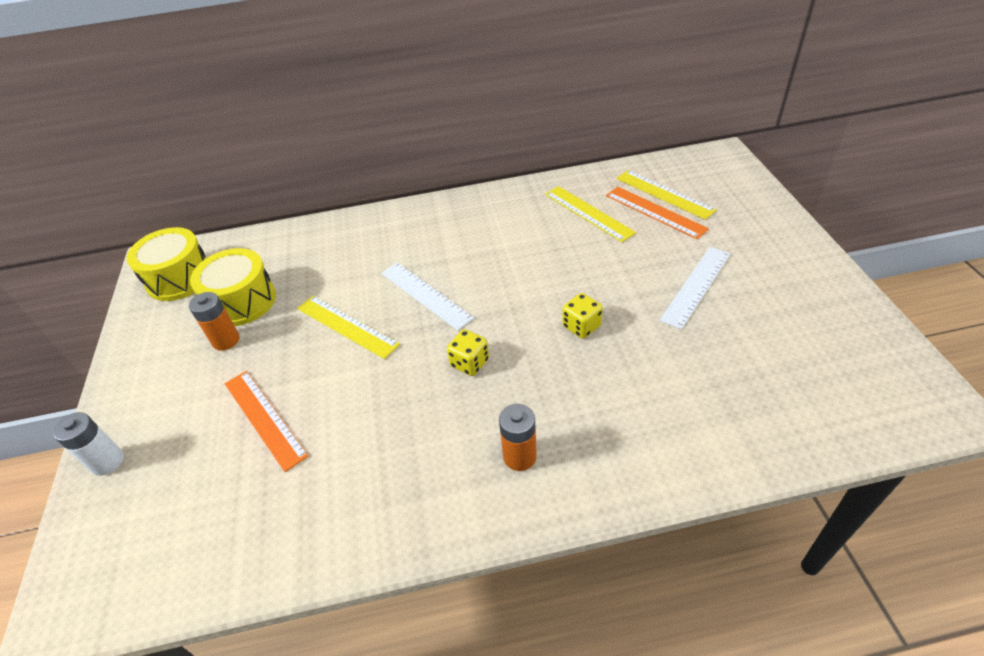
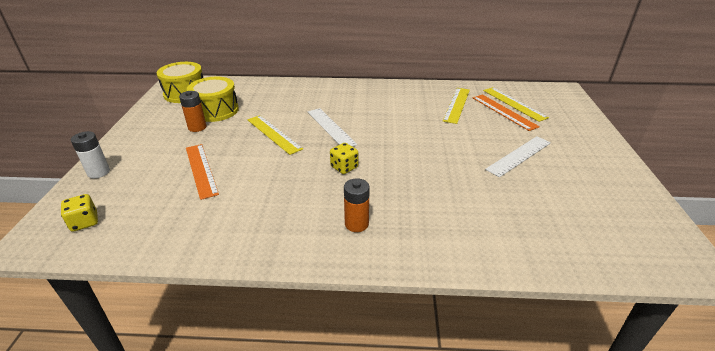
camera: 10 degrees right, 10 degrees down
yellow ruler [545,186,636,242] -> yellow ruler turned 45 degrees clockwise [443,88,470,124]
yellow dice [562,293,603,339] -> yellow dice moved to [61,194,98,232]

